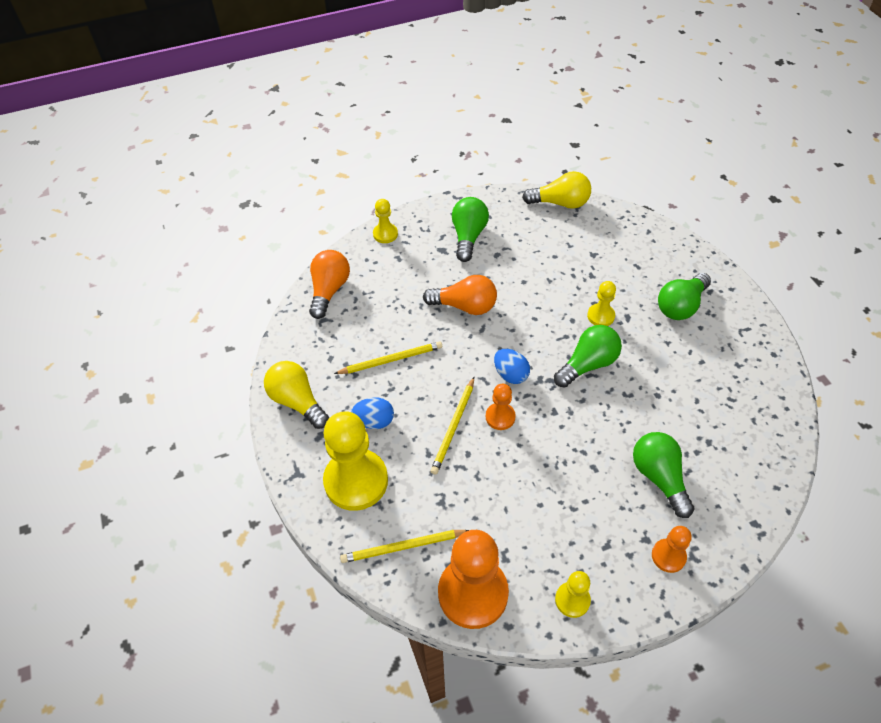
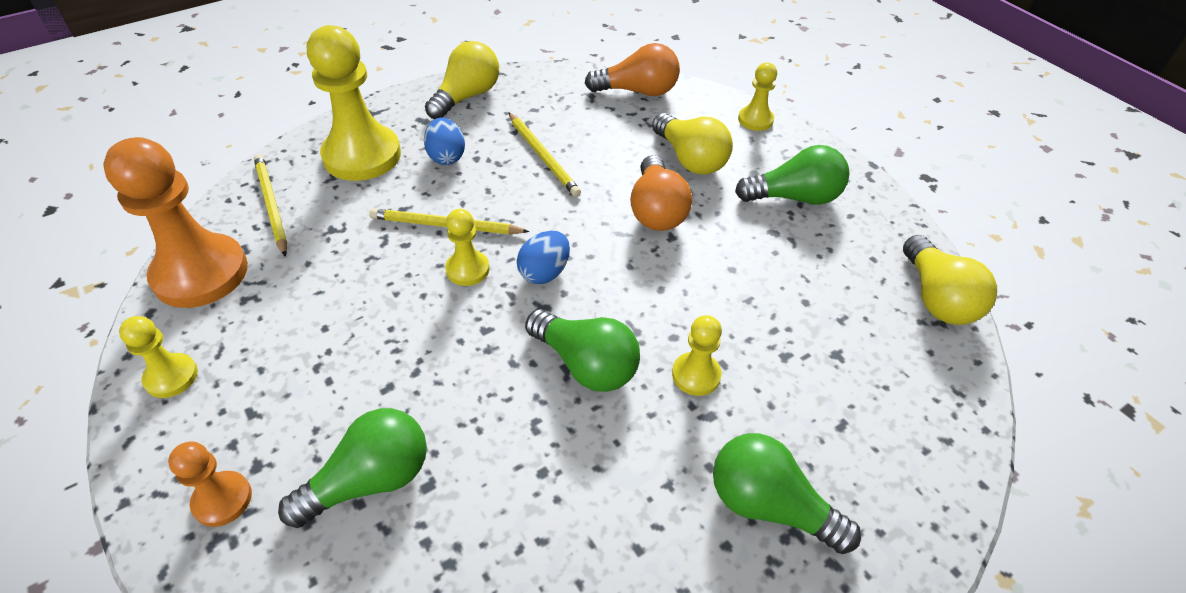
camera: 75 degrees right, 5 degrees down
orange pawn [486,384,516,430] -> yellow pawn [445,209,490,286]
none -> yellow light bulb [652,113,733,174]

